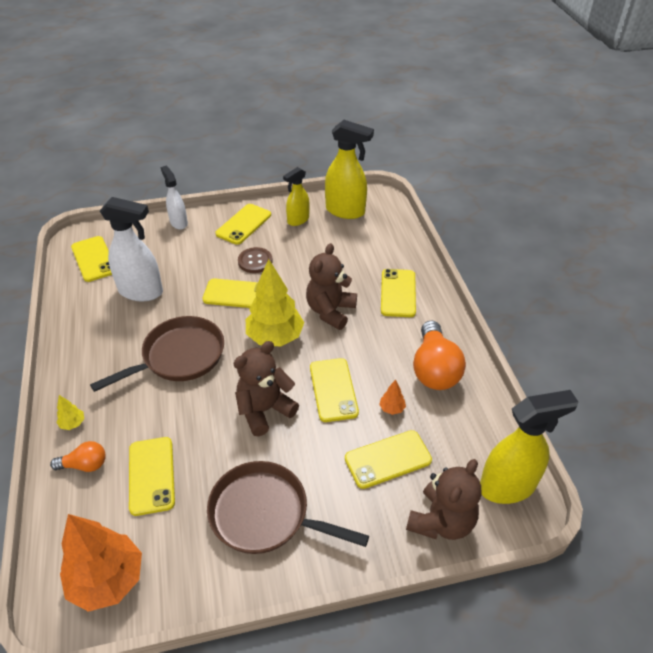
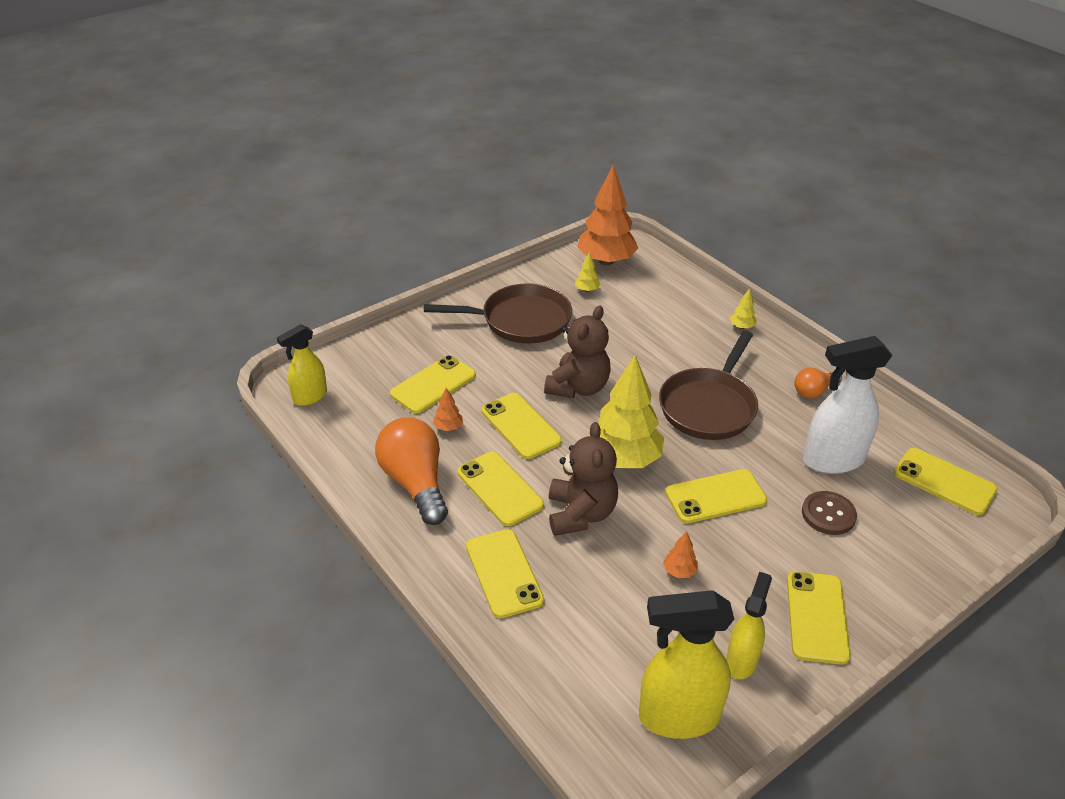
camera: 155 degrees right, 5 degrees down
orange light bulb [50,441,106,472] -> orange light bulb moved to [794,367,842,398]
yellow phone [129,437,175,516] -> yellow phone moved to [457,452,544,526]
white spray bottle [160,166,188,230] -> none
brown button [238,247,273,273] -> brown button moved to [802,491,857,535]
brown teddy bear [406,459,481,540] -> none
yellow spray bottle [480,390,578,504] -> yellow spray bottle [277,324,327,406], size x0.61
none -> yellow tree [575,252,601,292]
none -> orange tree [663,531,698,578]

